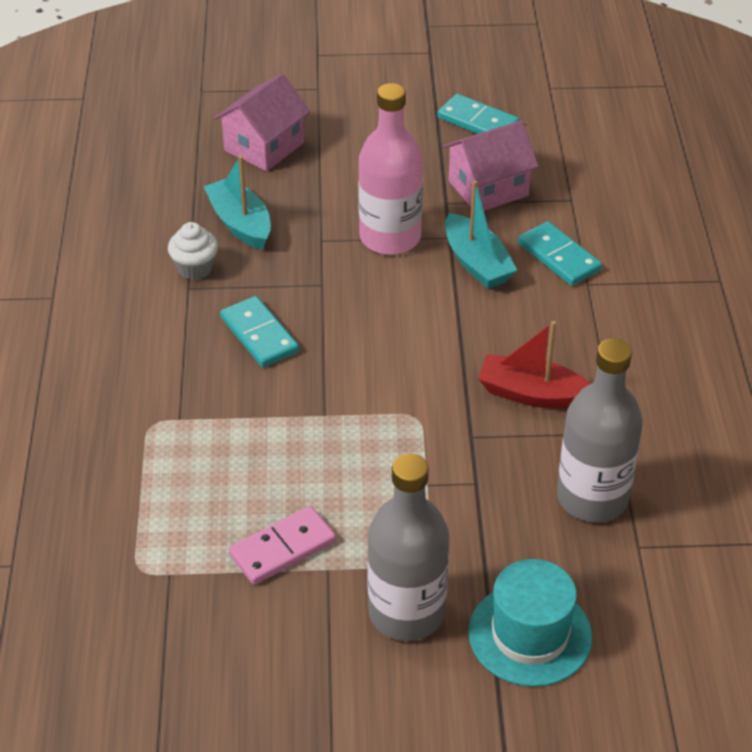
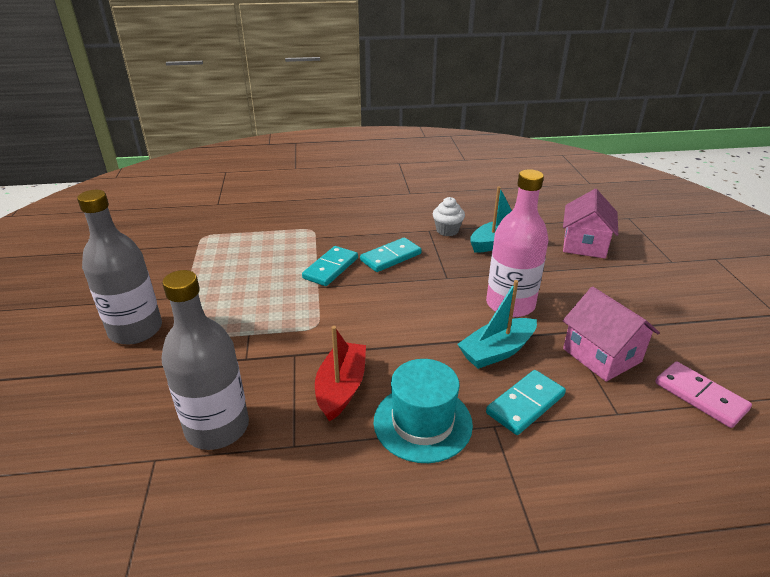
camera: 85 degrees right, 10 degrees down
pink house [214,73,310,171] -> pink house turned 75 degrees clockwise [563,189,618,259]
pink domino [229,506,336,585] -> pink domino moved to [655,362,752,428]
turquoise domino [437,94,520,134] -> turquoise domino moved to [302,246,358,286]
turquoise hat [468,559,592,687] -> turquoise hat moved to [374,359,473,463]

